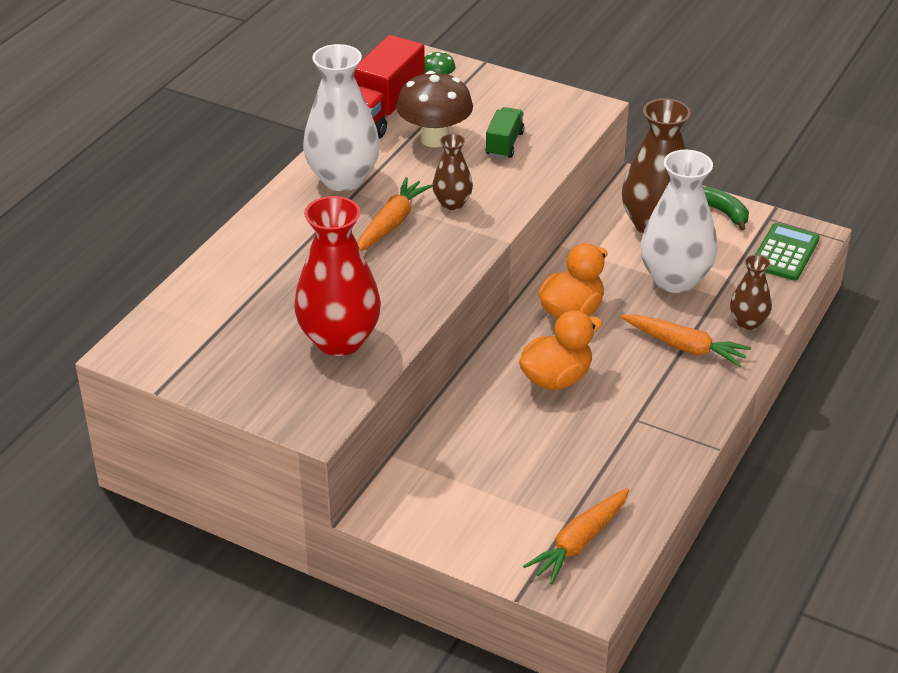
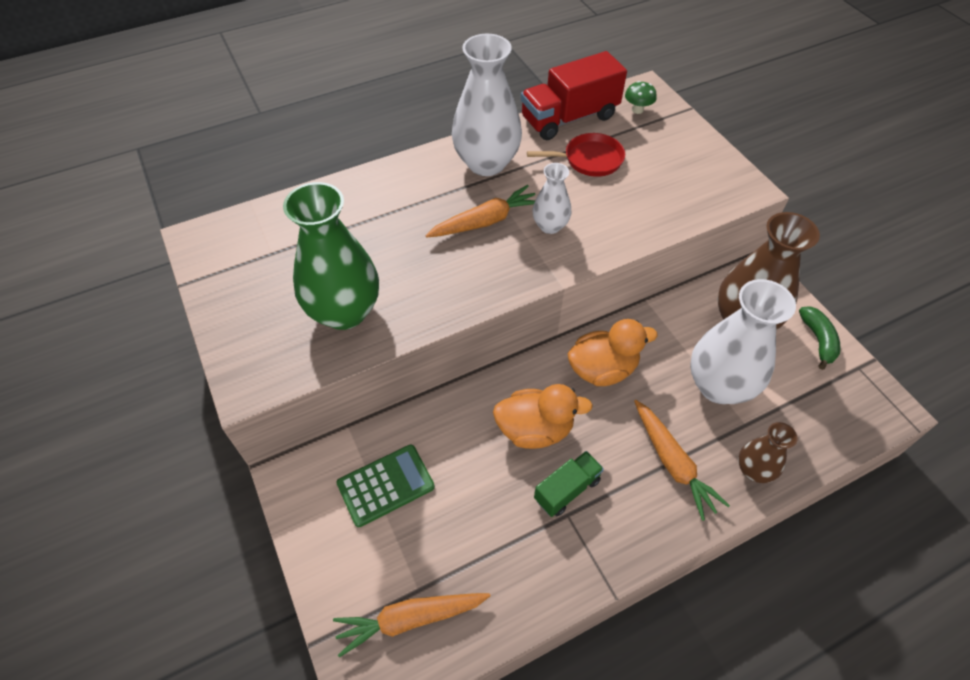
camera: 35 degrees right, 15 degrees up
red vase [294,196,381,356] -> green vase [283,182,379,330]
brown mushroom [396,71,473,148] -> red pan [527,133,625,177]
brown vase [432,133,473,210] -> white vase [533,163,571,234]
green truck [485,107,524,158] -> green truck moved to [534,451,604,517]
green calculator [755,223,820,281] -> green calculator moved to [336,445,435,527]

